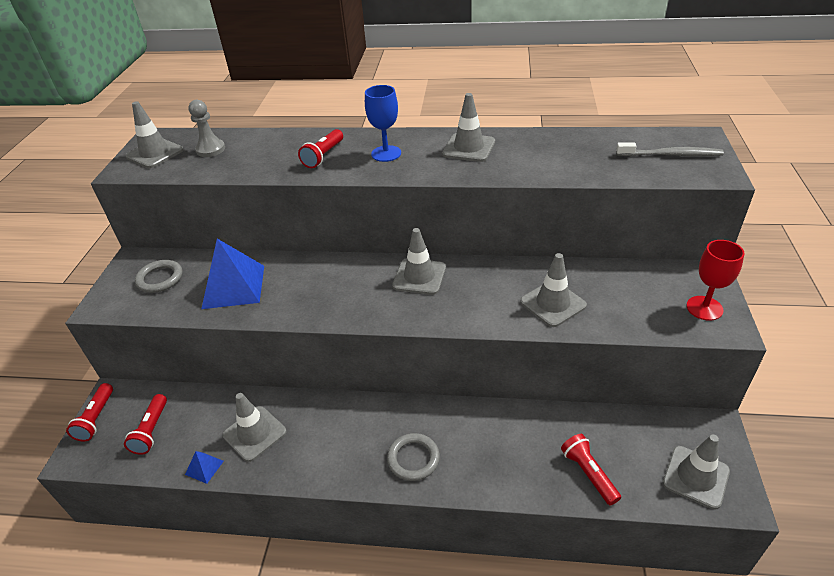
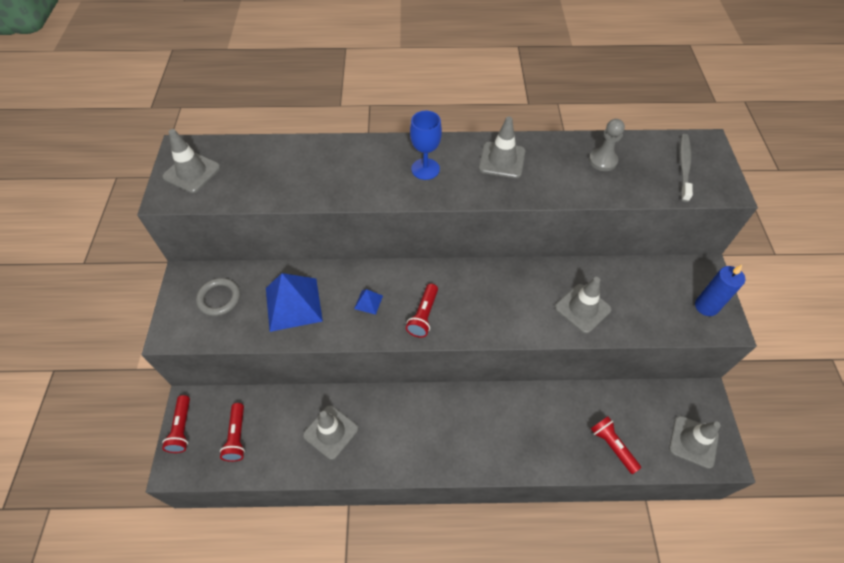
camera: 10 degrees left, 15 degrees up
blue pyramid [185,451,224,484] -> blue pyramid moved to [354,289,383,315]
grey pawn [188,100,225,157] -> grey pawn moved to [589,119,625,171]
red flashlight [298,129,343,168] -> red flashlight moved to [406,284,438,338]
grey ring [387,433,440,481] -> none
grey traffic cone [392,228,446,295] -> none
grey toothbrush [616,142,724,156] -> grey toothbrush turned 75 degrees counterclockwise [680,134,693,202]
red goblet [686,240,744,321] -> blue candle [695,265,745,316]

